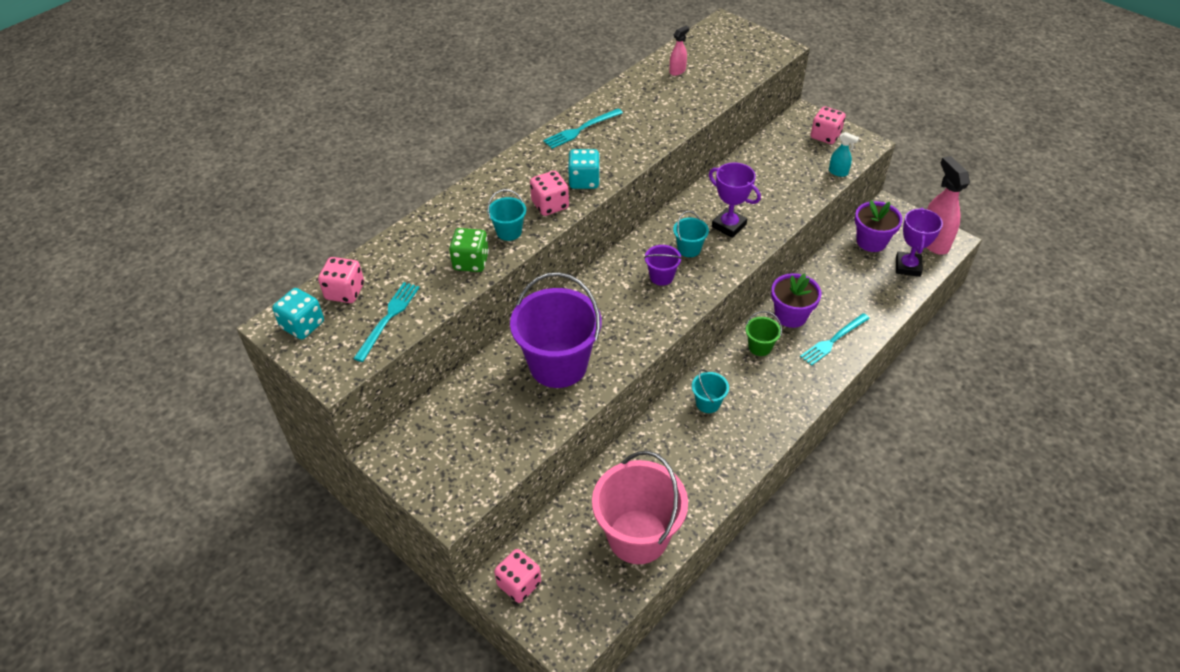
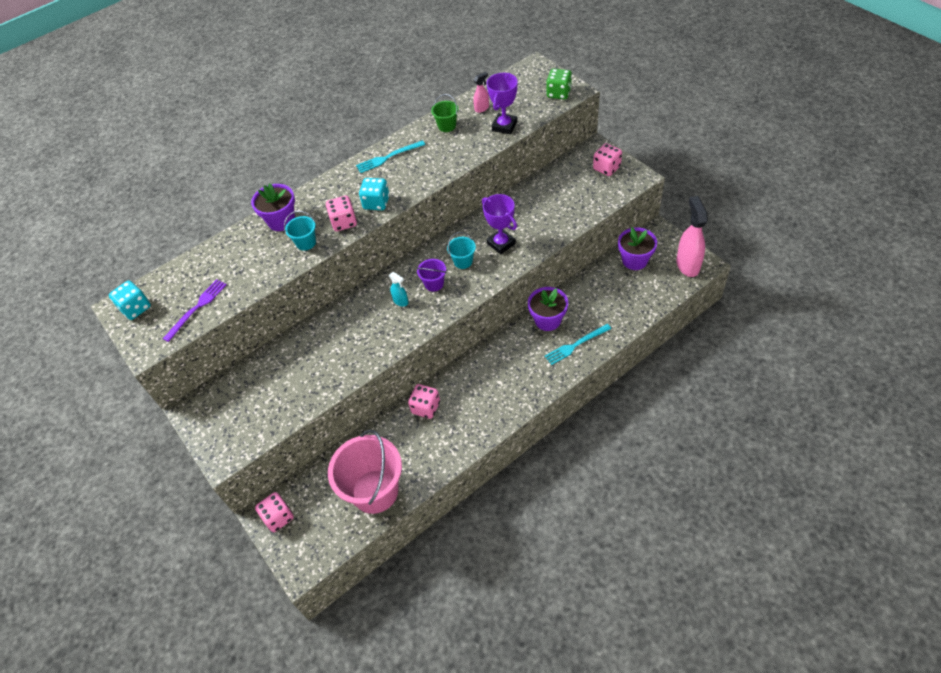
camera: 15 degrees right, 5 degrees up
pink dice [318,257,364,303] -> pink dice moved to [408,384,440,419]
turquoise fork [353,282,420,362] -> purple fork [163,279,227,342]
green dice [449,228,489,272] -> green dice moved to [546,68,572,100]
purple bucket [510,272,602,388] -> none
turquoise bucket [692,369,729,413] -> none
green bucket [746,311,782,356] -> green bucket moved to [431,94,459,132]
turquoise spray bottle [829,132,859,177] -> turquoise spray bottle moved to [389,272,408,307]
purple trophy [896,208,943,277] -> purple trophy moved to [487,73,518,134]
none -> purple flower pot [251,183,295,231]

